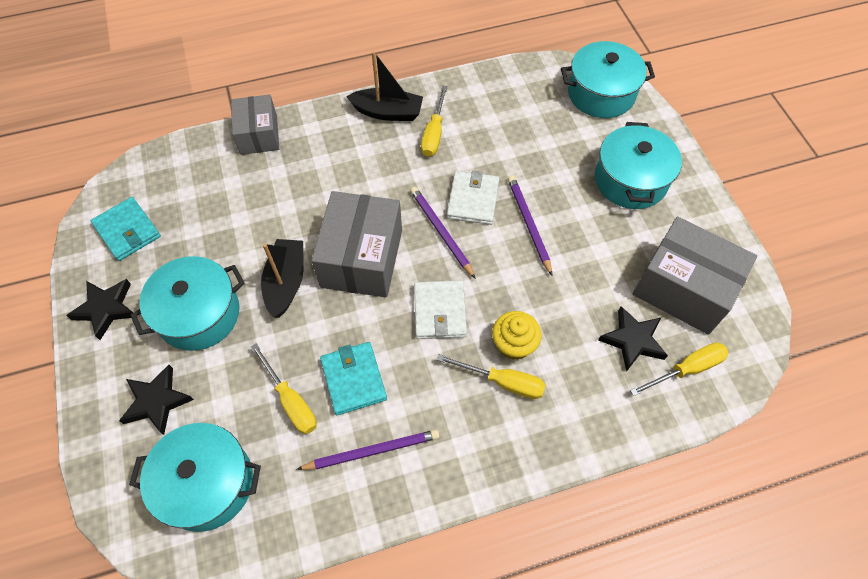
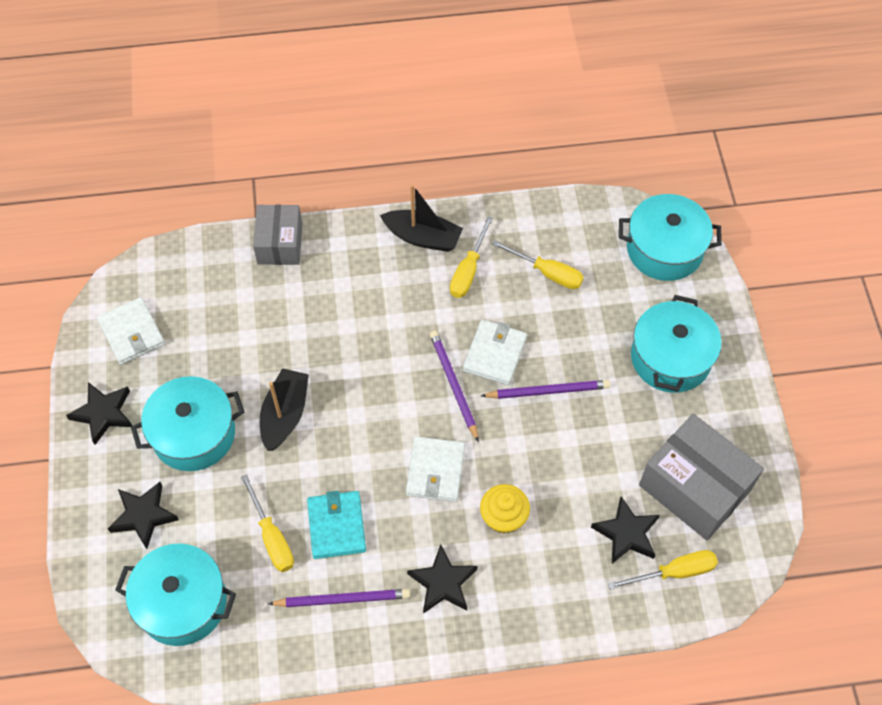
camera: 10 degrees right, 0 degrees up
turquoise wallet [91,197,161,261] -> white wallet [97,297,165,365]
grey box [311,191,402,298] -> none
yellow screwdriver [437,354,545,399] -> yellow screwdriver moved to [492,240,584,289]
purple pencil [508,175,552,275] -> purple pencil turned 90 degrees clockwise [481,380,610,399]
none -> black star [407,544,477,614]

